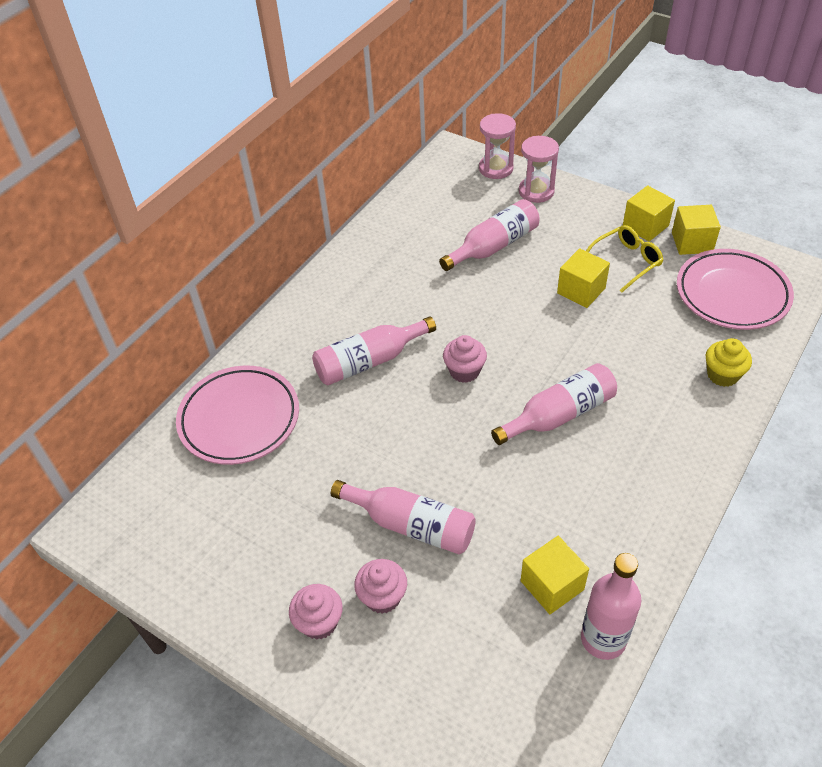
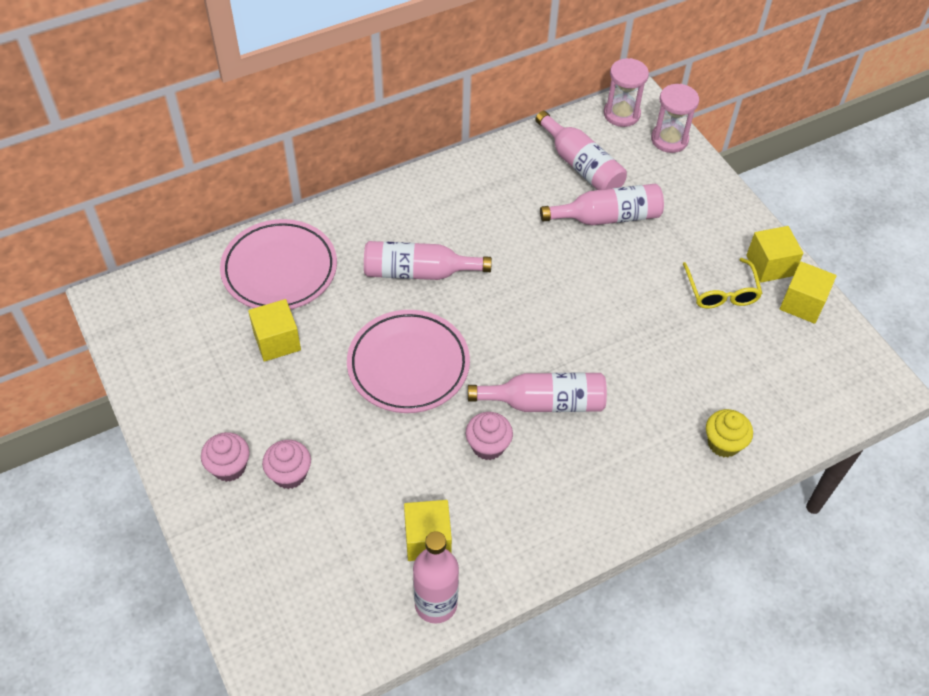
camera: 25 degrees right, 5 degrees up
pink bottle [331,480,476,554] -> pink bottle moved to [535,111,627,190]
pink cupcake [443,335,487,383] -> pink cupcake moved to [466,412,513,460]
pink hourglass [519,136,559,203] -> pink hourglass moved to [604,58,649,127]
yellow cube [557,248,610,308] -> yellow cube moved to [248,299,301,362]
yellow glasses [586,225,663,292] -> yellow glasses turned 90 degrees clockwise [683,258,762,309]
pink plate [677,249,794,330] -> pink plate moved to [347,310,470,413]

